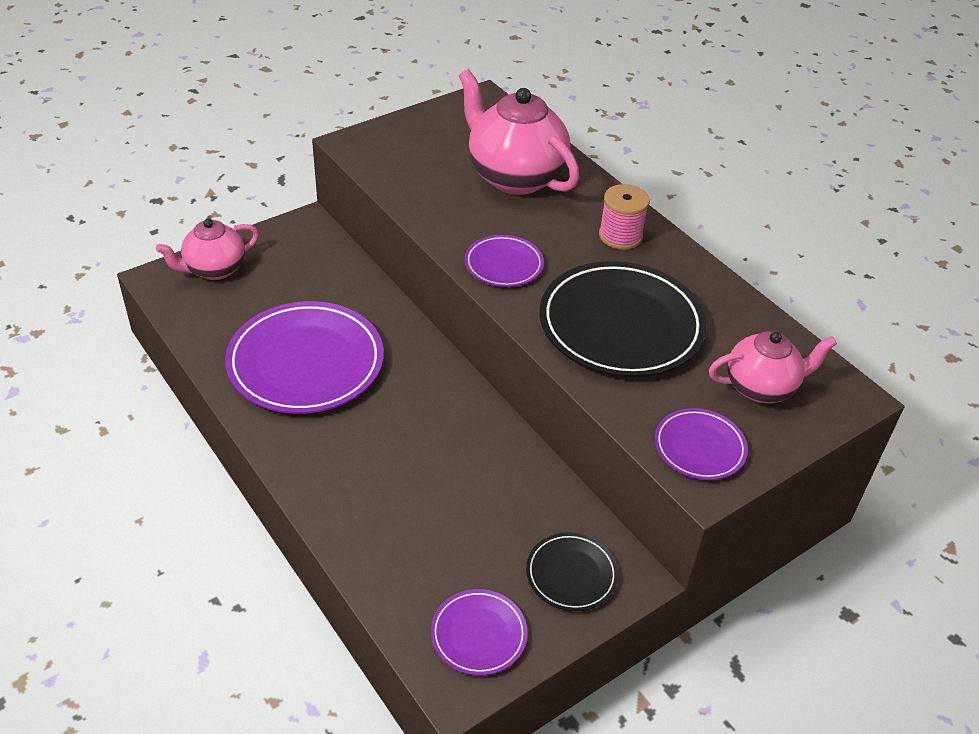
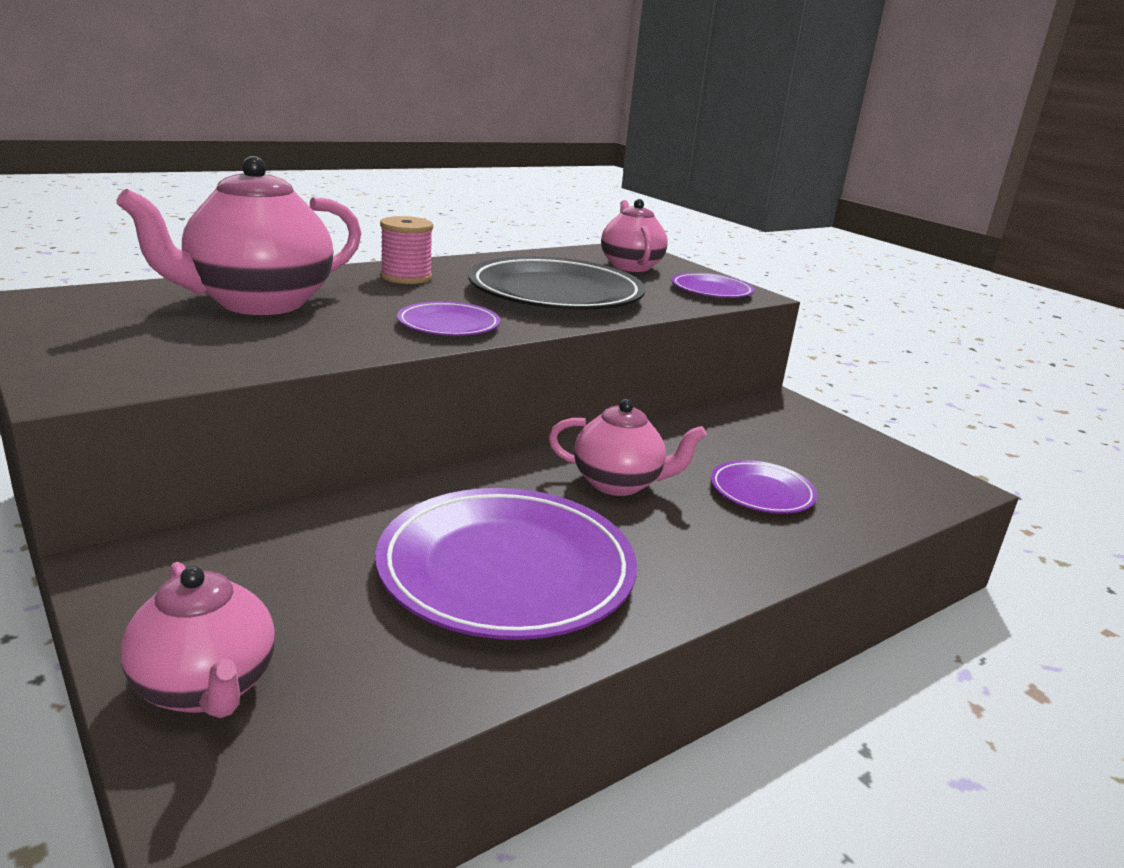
camera: 90 degrees left, 20 degrees down
purple plate [431,589,528,676] -> purple plate moved to [711,460,817,514]
black plate [526,532,618,611] -> none
none -> pink teapot [549,399,707,496]

